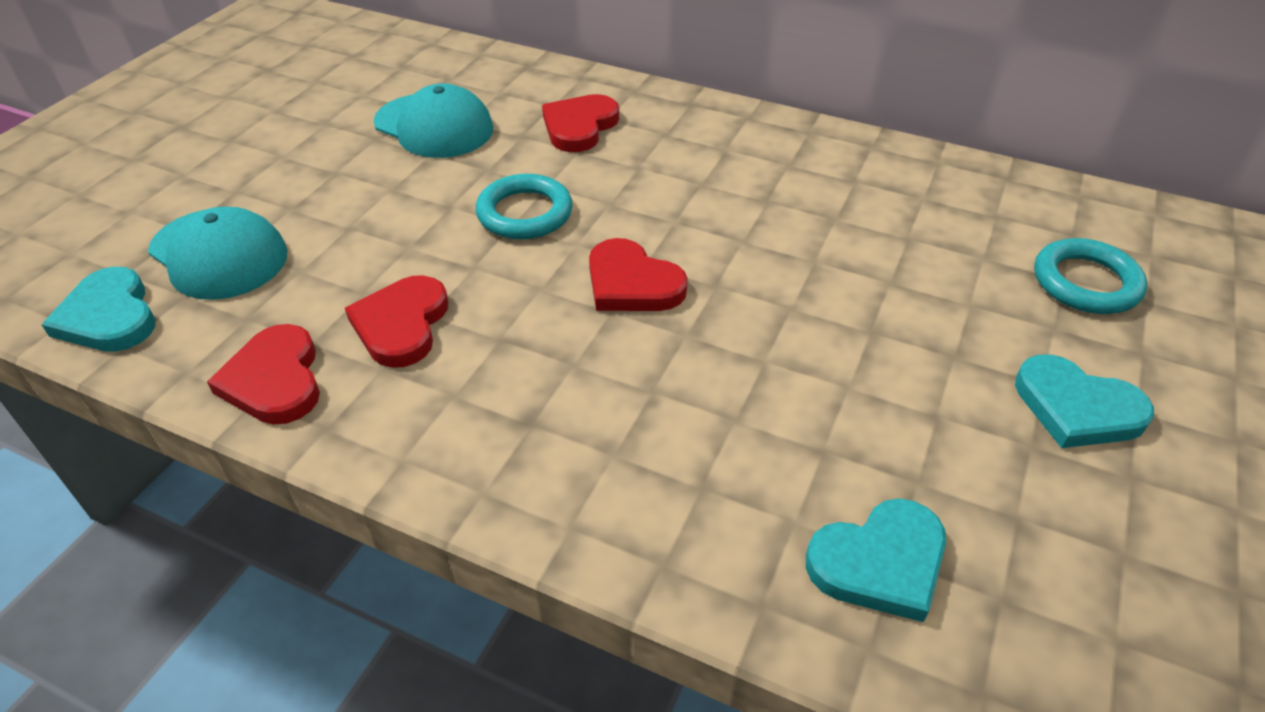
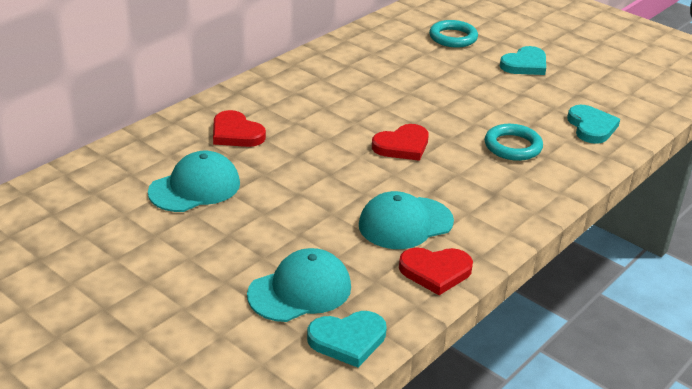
camera: 75 degrees left, 10 degrees down
red heart [345,275,448,368] -> turquoise cap [359,191,454,249]
turquoise ring [476,174,573,239] -> turquoise ring moved to [485,124,543,161]

